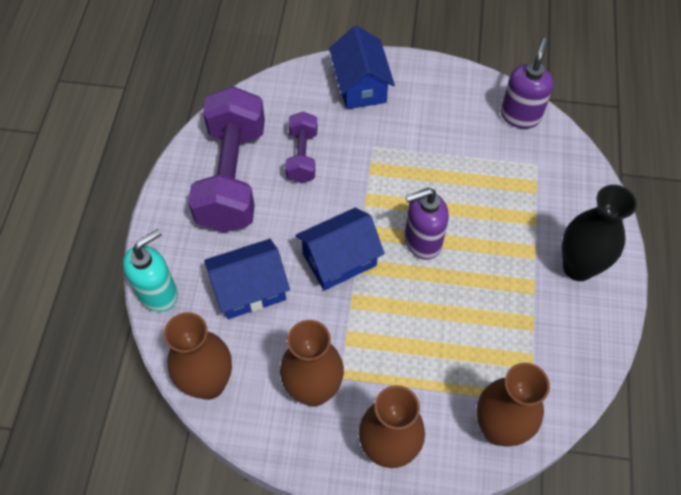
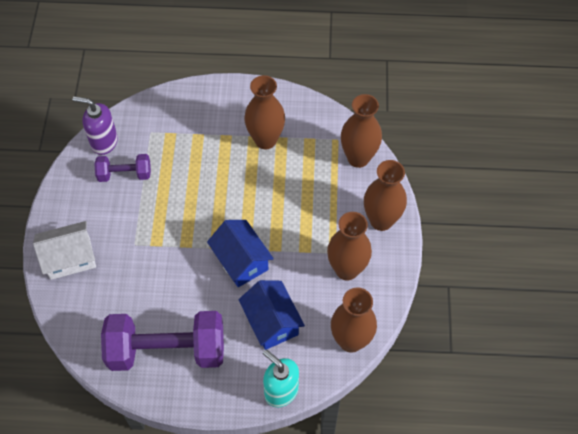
camera: 95 degrees left, 0 degrees up
purple dumbbell [285,112,318,183] -> purple dumbbell moved to [94,154,151,182]
blue house [329,26,395,109] -> white house [33,221,96,280]
purple soap dispenser [405,188,449,260] -> none
black vase [562,185,637,281] -> none
none -> brown vase [244,75,285,149]

